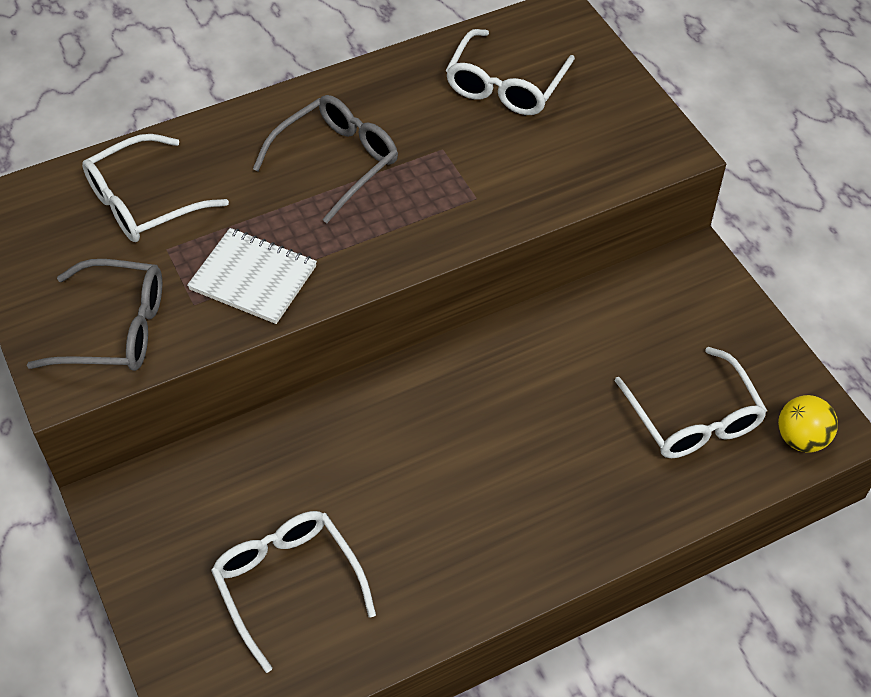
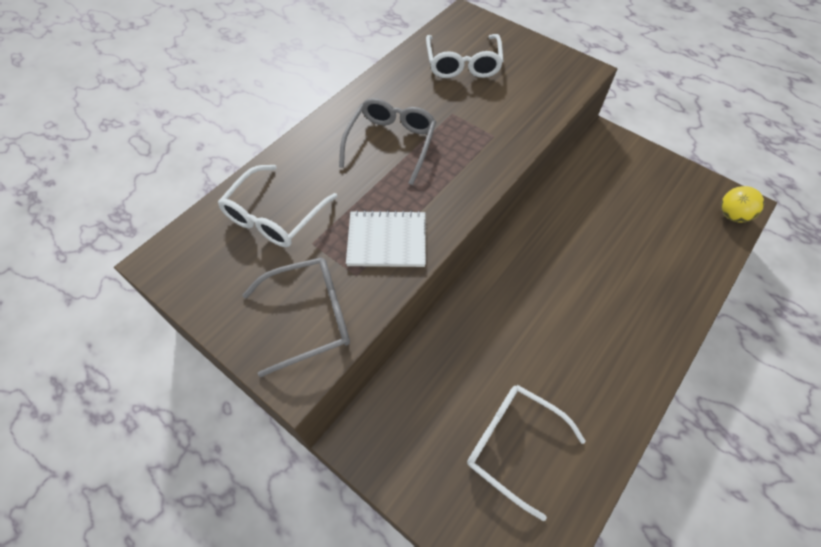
camera: 25 degrees left, 5 degrees up
white glasses [615,347,767,458] -> none

